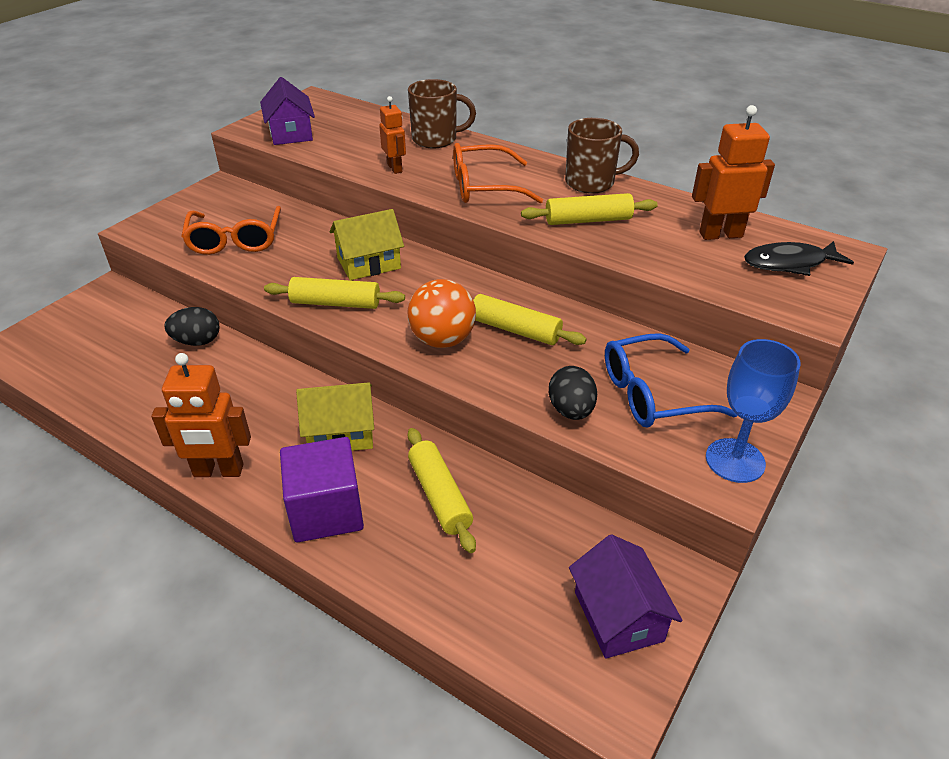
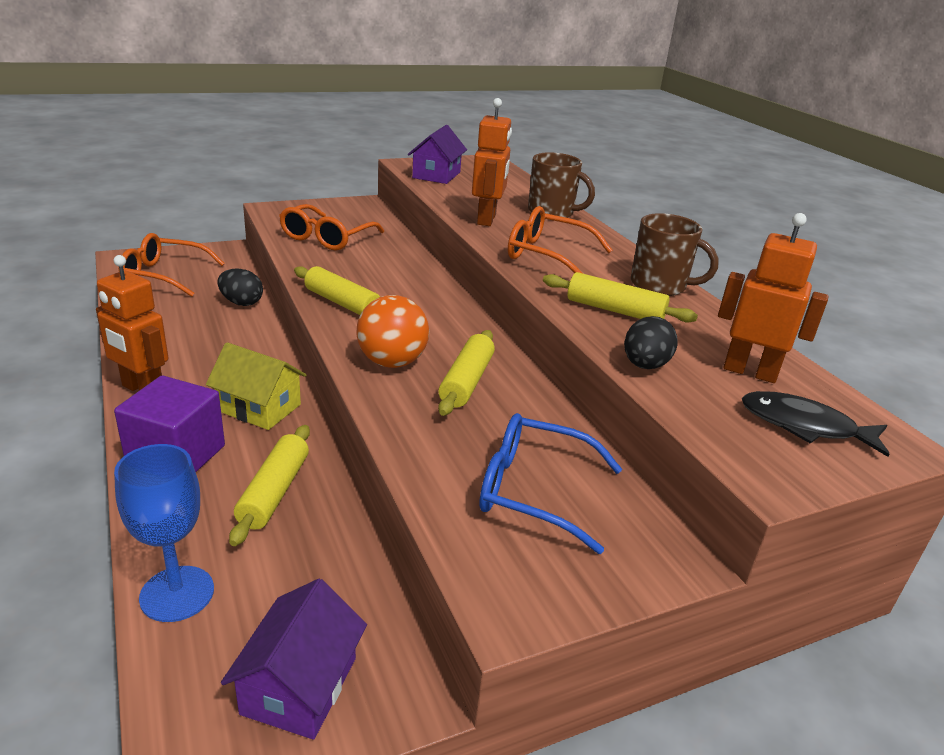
camera: 30 degrees right, 10 degrees down
yellow house [329,209,404,280] -> none
orange robot [379,96,406,174] -> orange robot [472,98,512,226], size x1.59
yellow rolling pin [473,294,587,345] -> yellow rolling pin turned 45 degrees clockwise [438,330,495,416]
black egg [549,366,597,420] -> black egg moved to [624,316,678,369]
blue goblet [706,339,801,483] -> blue goblet moved to [114,444,214,622]
none -> orange glasses [118,233,225,297]

